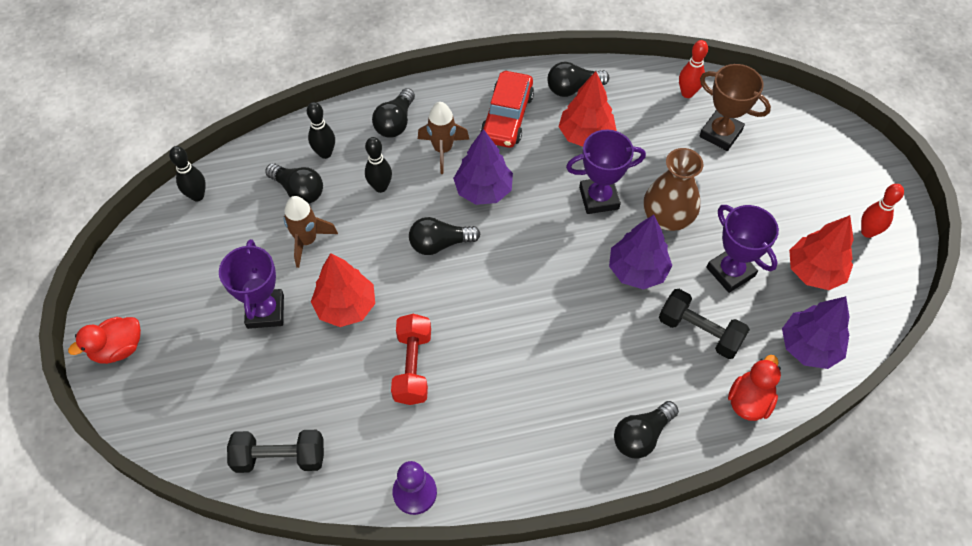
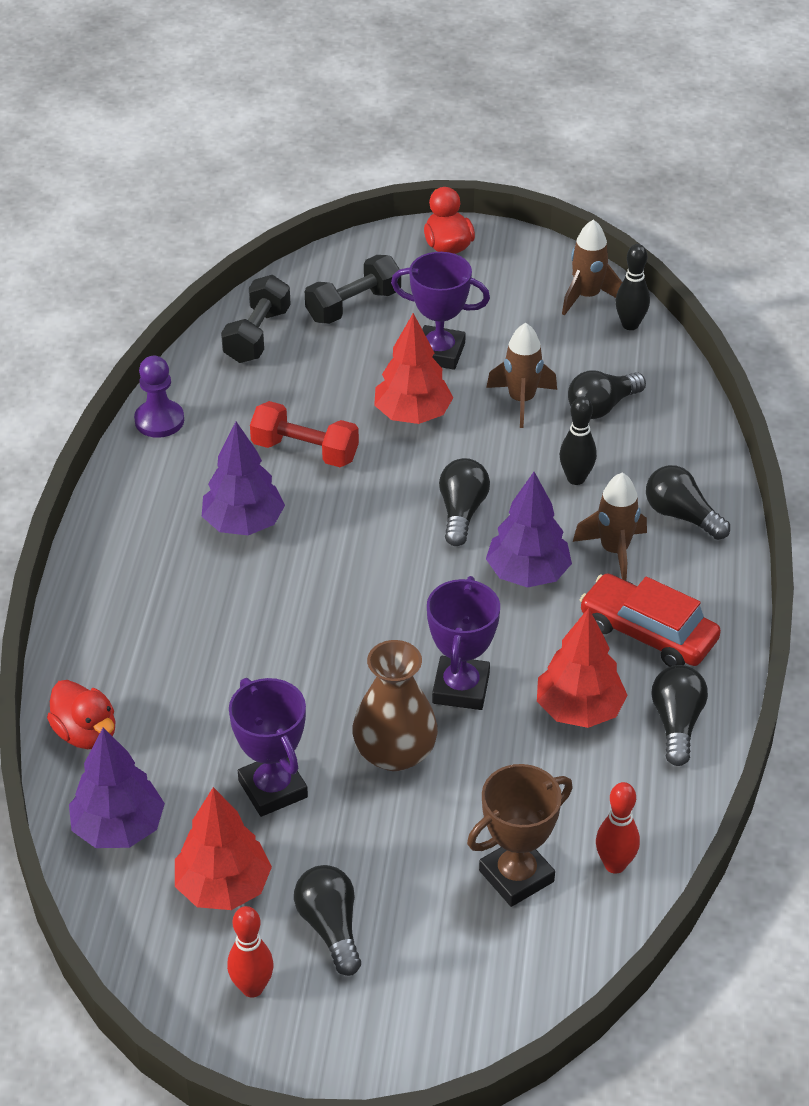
camera: 110 degrees right, 15 degrees down
black bowling pin [307,102,335,159] -> none
purple tree [609,215,672,290] -> purple tree moved to [202,422,285,535]
black light bulb [614,401,679,459] -> black light bulb moved to [294,865,361,976]
black dumbbell [659,289,750,359] -> black dumbbell moved to [305,255,401,324]
purple trophy [706,205,779,293] -> purple trophy turned 75 degrees clockwise [229,678,308,817]
none -> brown rocket [562,219,622,316]

